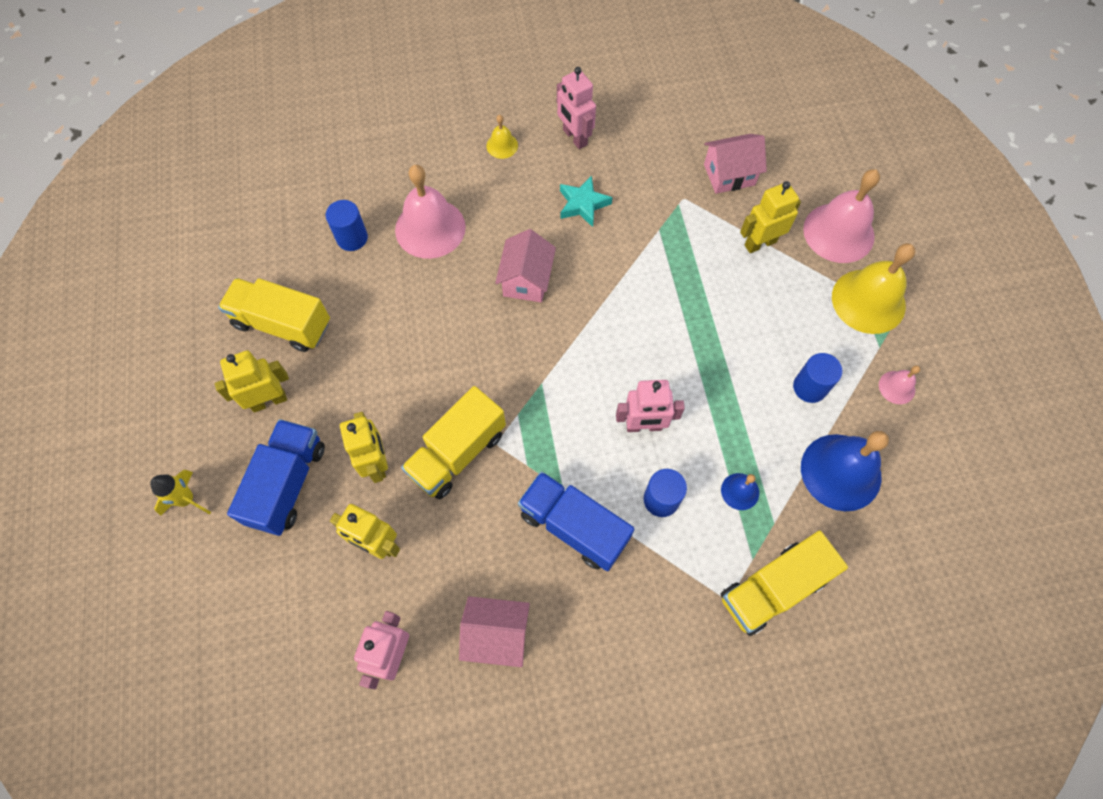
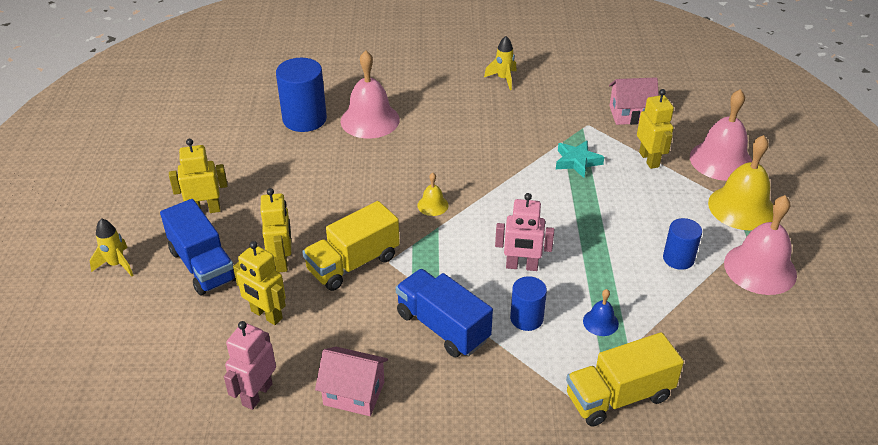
camera: 10 degrees right, 25 degrees down
yellow truck [218,278,330,352] -> none
blue truck [227,419,325,536] -> blue truck turned 120 degrees clockwise [160,199,236,296]
blue cylinder [326,200,368,251] -> blue cylinder [276,58,327,132], size x1.68
yellow bell [486,115,518,159] -> yellow bell moved to [417,173,449,216]
pink house [495,229,556,302] -> none
pink robot [557,67,596,149] -> yellow rocket [484,36,516,90]
turquoise star [560,175,613,227] -> turquoise star moved to [556,140,604,178]
yellow robot [740,181,801,253] -> yellow robot turned 90 degrees clockwise [637,89,674,169]
blue bell [801,431,889,511] -> none
pink bell [879,365,920,404] -> pink bell [724,195,797,295], size x2.11

